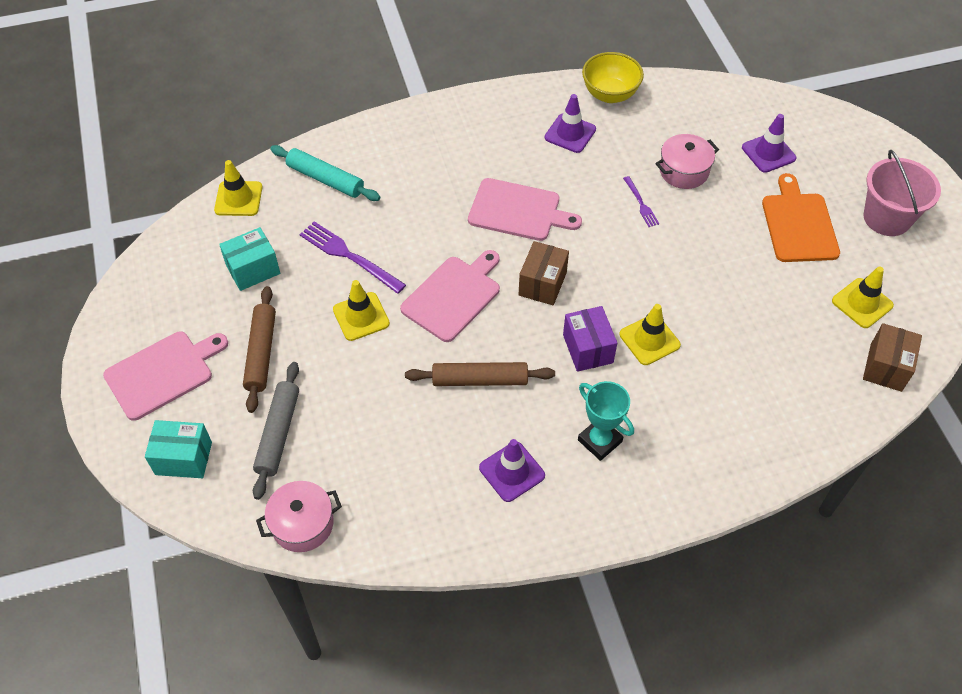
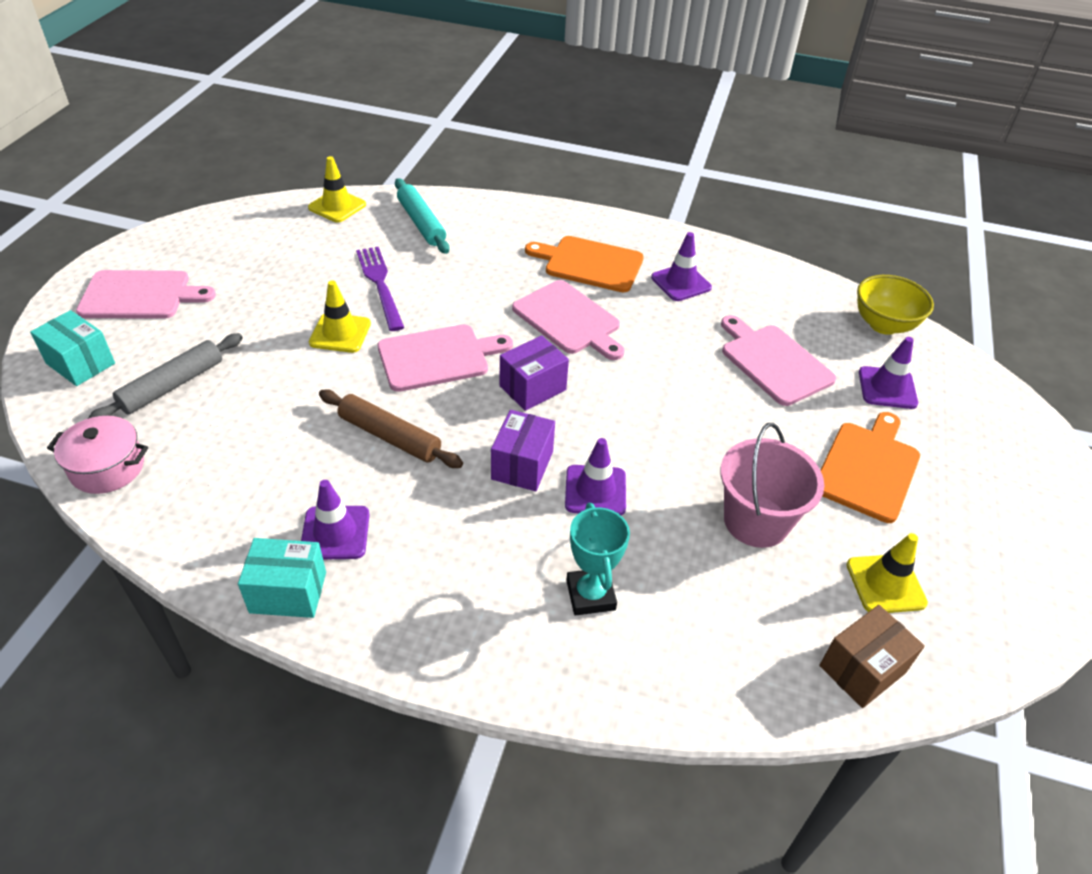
camera: 30 degrees right, 10 degrees down
turquoise box [219,227,280,291] -> turquoise box moved to [238,538,326,618]
brown rolling pin [243,286,276,413] -> none
brown box [519,241,569,305] -> purple box [500,336,569,411]
turquoise trophy [578,381,634,461] -> turquoise trophy moved to [566,503,630,616]
yellow bowl [582,52,644,103] -> yellow bowl moved to [857,275,934,335]
yellow traffic cone [619,304,681,365] -> purple traffic cone [565,438,626,515]
purple fork [623,176,659,227] -> none
pink pot [655,134,719,189] -> pink cutting board [721,315,836,406]
pink bucket [864,150,941,236] -> pink bucket moved to [720,423,824,548]
none -> orange cutting board [525,236,644,292]

